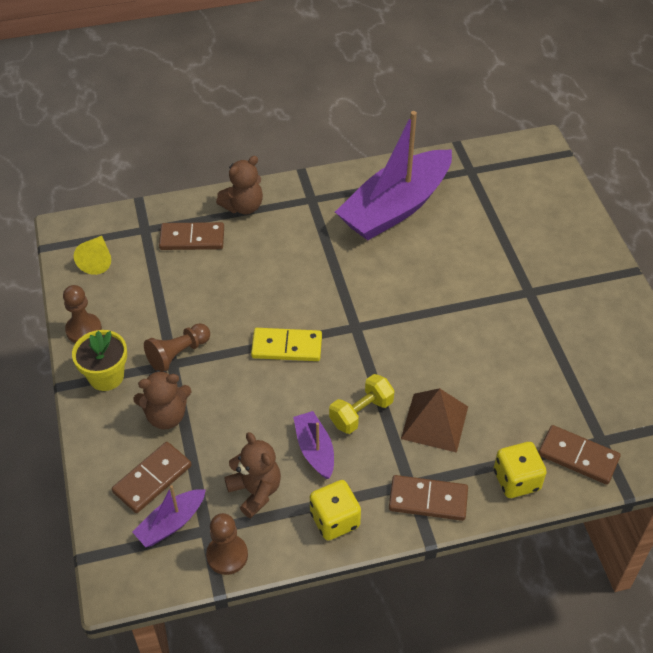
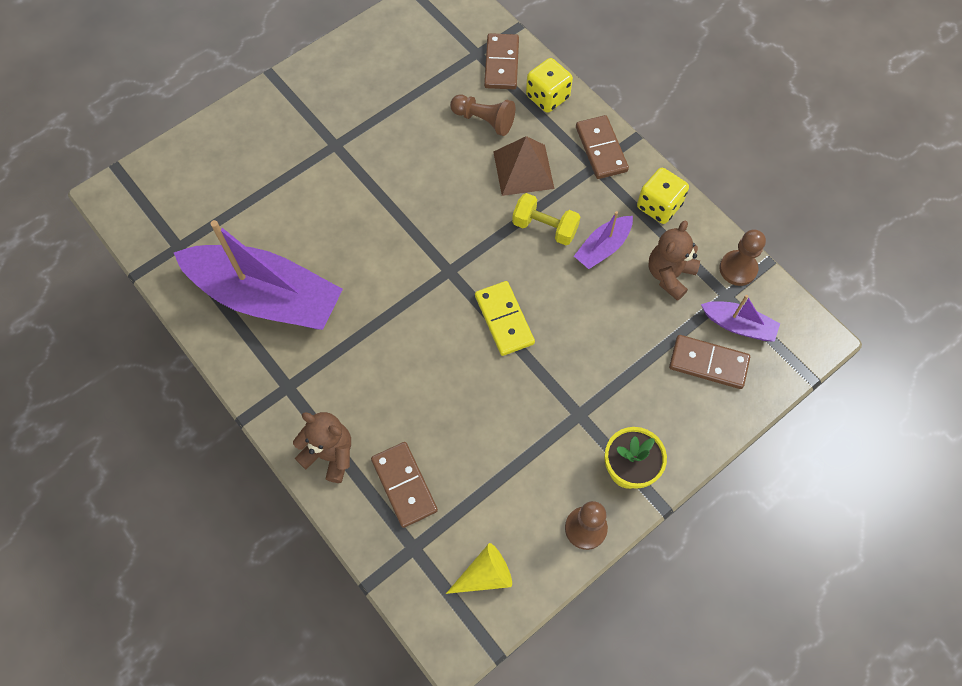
camera: 115 degrees left, 15 degrees up
brown teddy bear [133,370,191,429] -> none
brown pawn [144,323,210,372] -> brown pawn moved to [450,95,515,136]

